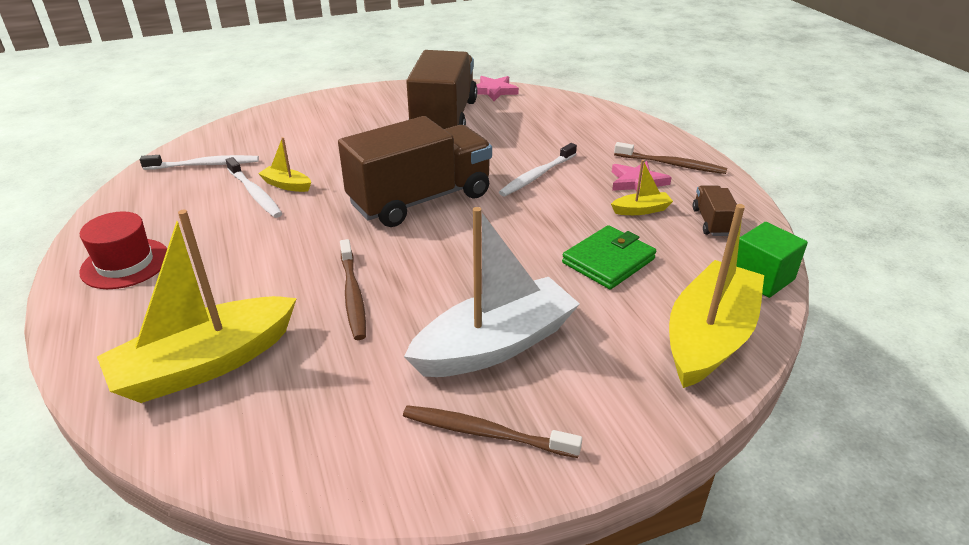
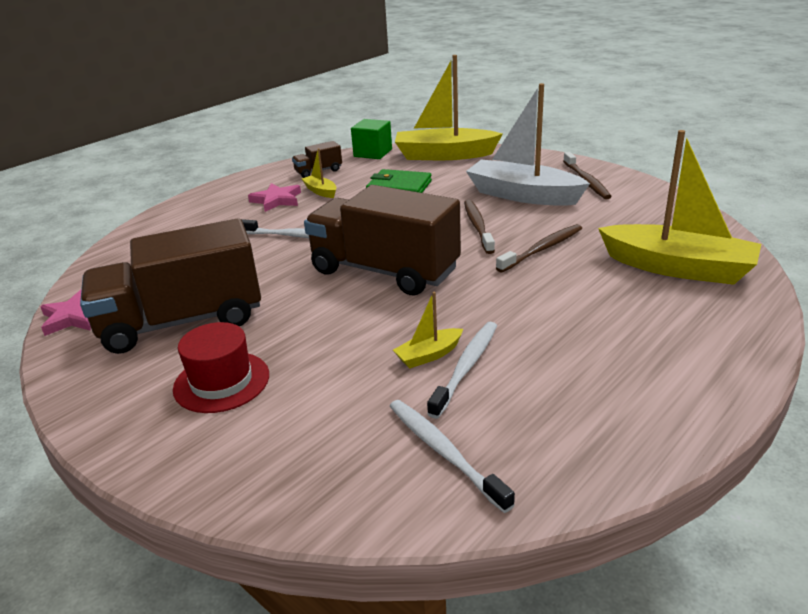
camera: 115 degrees left, 5 degrees down
red hat [79,212,167,289] -> red hat moved to [173,322,269,413]
yellow boat [258,137,311,192] -> yellow boat turned 60 degrees clockwise [393,292,463,368]
brown toothbrush [614,142,727,174] -> brown toothbrush moved to [464,200,495,254]

